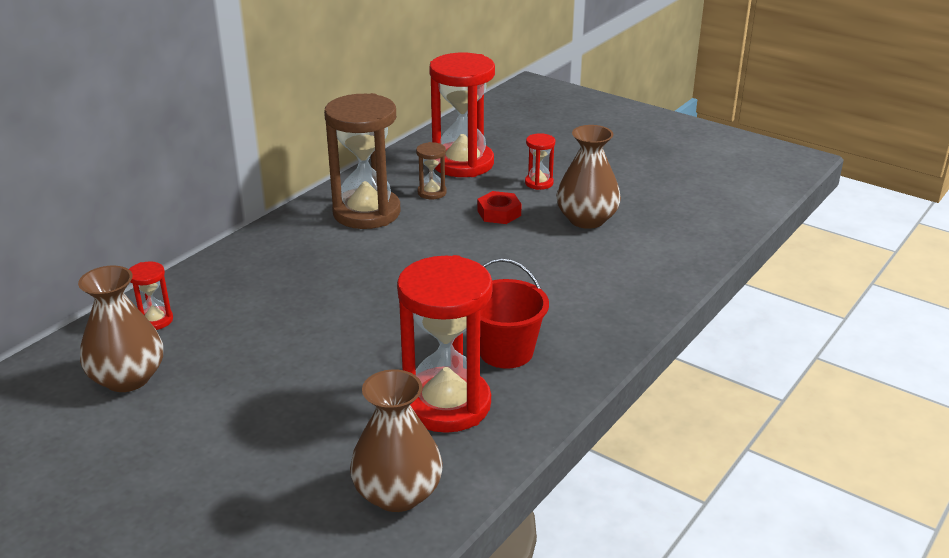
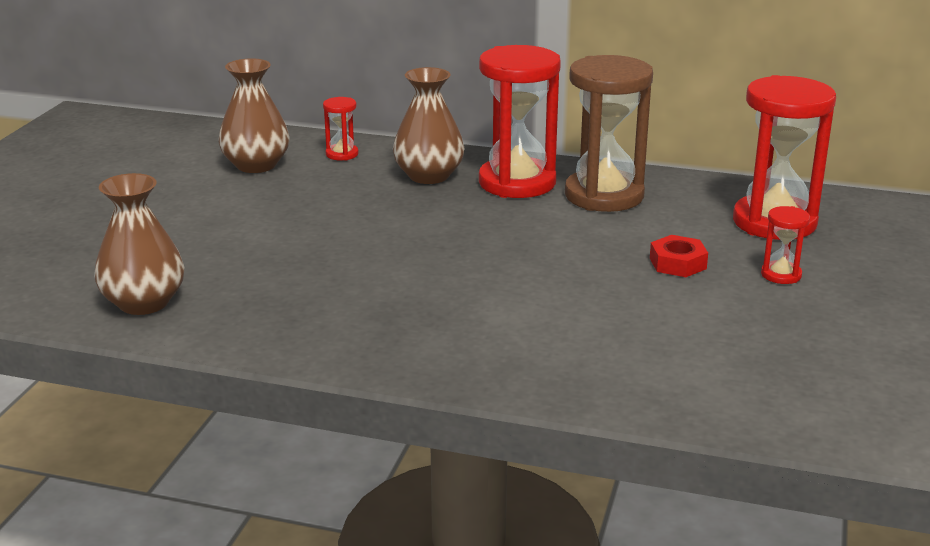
camera: 70 degrees right, 5 degrees down
red hourglass [397,255,493,433] -> red hourglass moved to [479,45,561,198]
brown hourglass [416,142,447,199] -> none
red bucket [480,258,549,369] -> none
brown vase [556,125,621,229] -> brown vase moved to [393,67,465,184]

